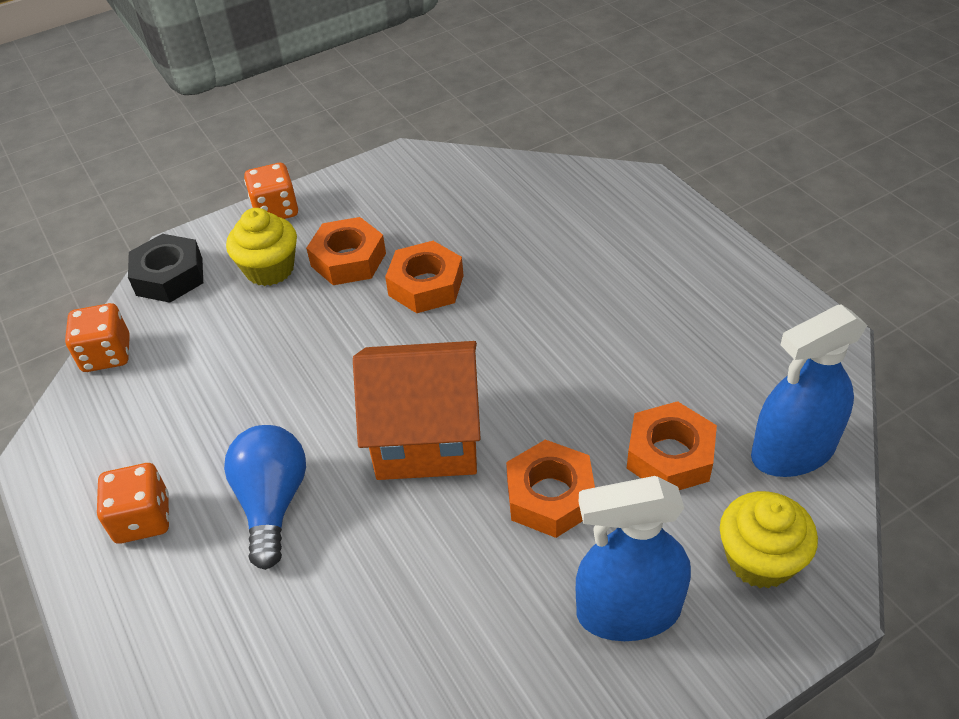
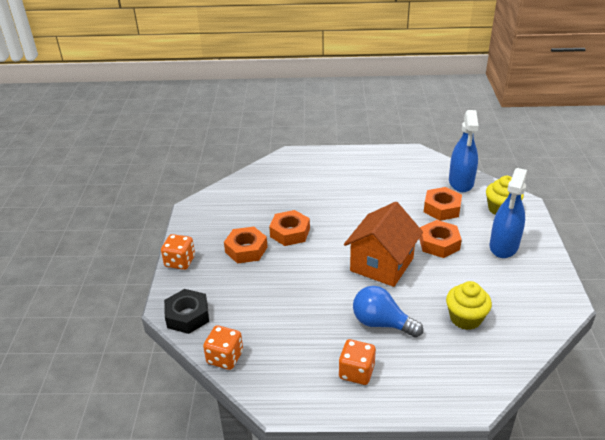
camera: 60 degrees left, 10 degrees down
yellow cupcake [226,208,297,286] -> yellow cupcake moved to [446,281,492,330]

